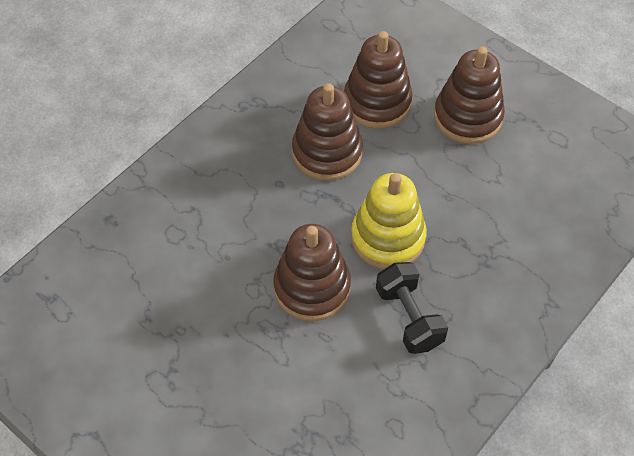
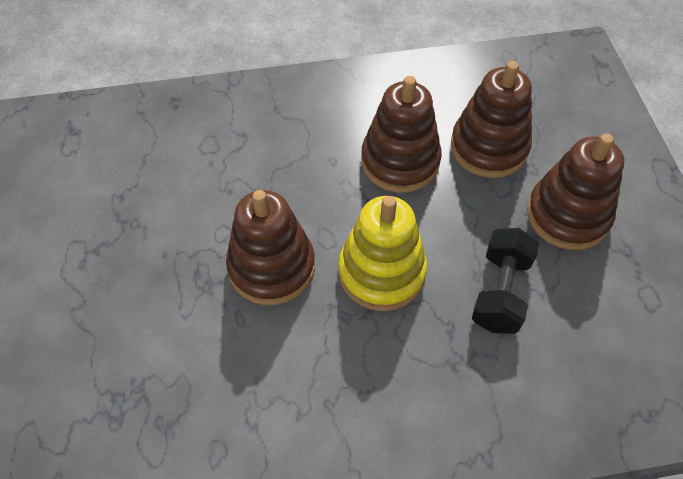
camera: 40 degrees right, 0 degrees up
black dumbbell [376,262,448,354] -> black dumbbell moved to [472,228,539,334]

